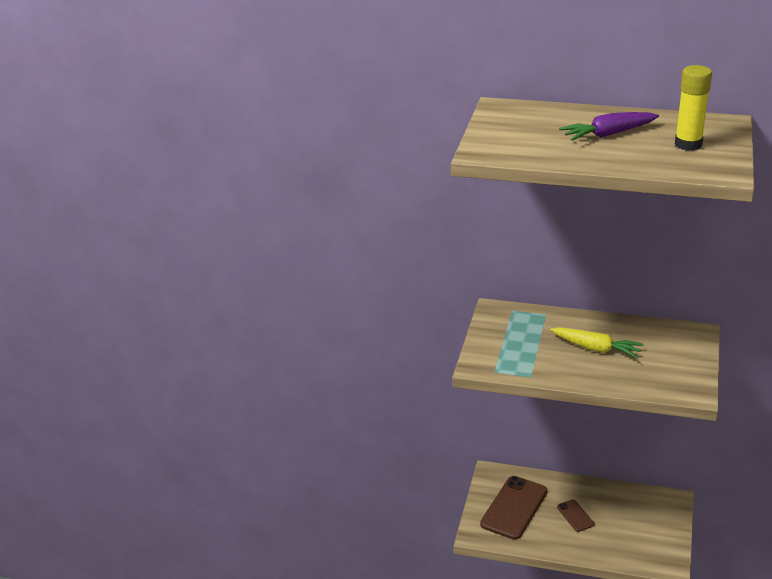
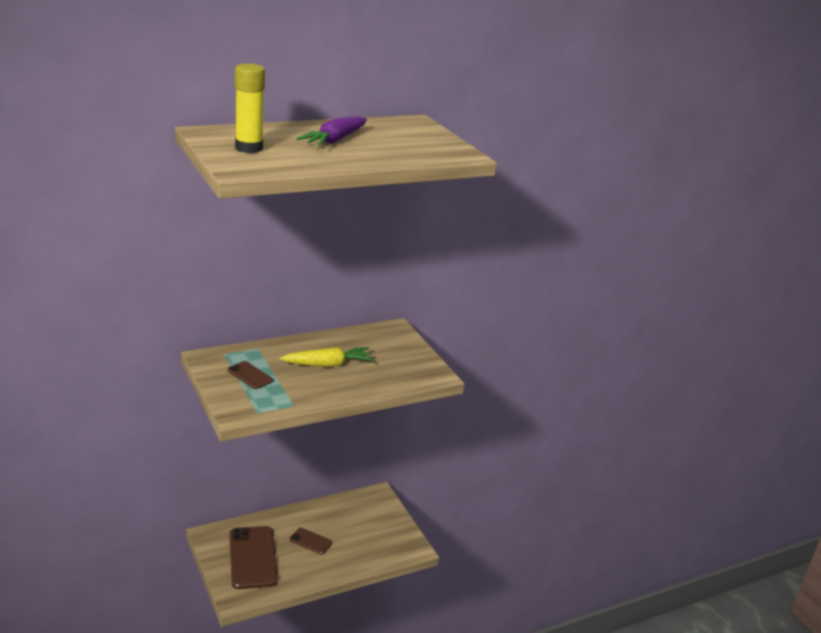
camera: 45 degrees left, 5 degrees down
yellow glue stick [675,65,712,151] -> yellow glue stick moved to [235,63,265,153]
none -> brown phone [227,361,273,389]

